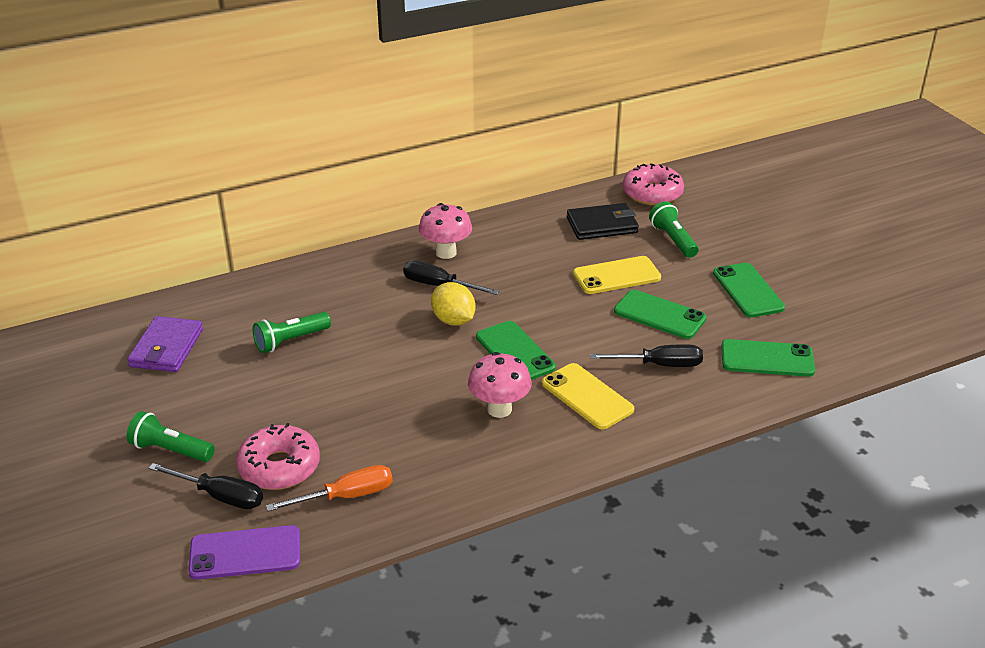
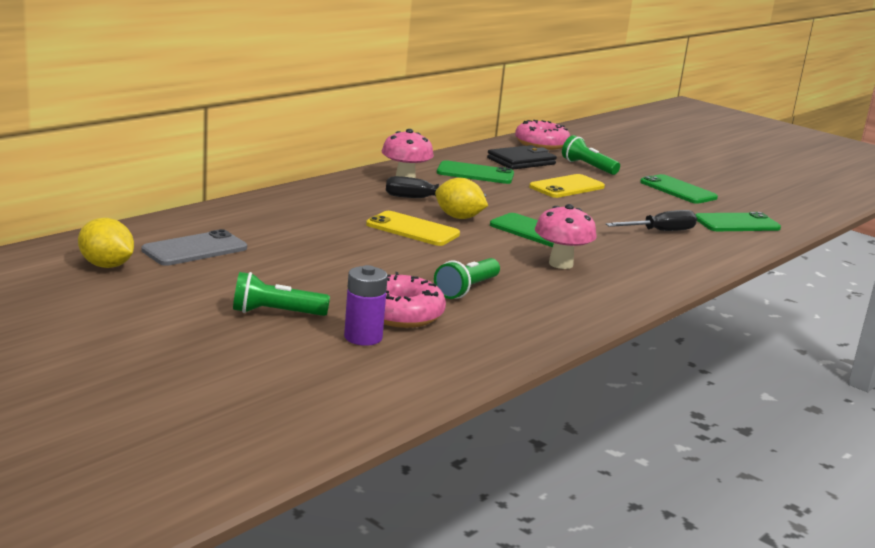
camera: 25 degrees left, 15 degrees down
purple wallet [127,316,203,372] -> grey phone [141,229,247,266]
black screwdriver [149,463,263,509] -> purple battery [344,265,388,346]
purple phone [188,525,300,580] -> none
green flashlight [253,312,331,353] -> green flashlight moved to [434,258,500,299]
orange screwdriver [266,465,393,511] -> none
yellow phone [542,363,634,429] -> yellow phone moved to [366,211,460,246]
green phone [614,290,707,339] -> green phone moved to [437,160,514,184]
none -> yellow lemon [78,218,134,268]

